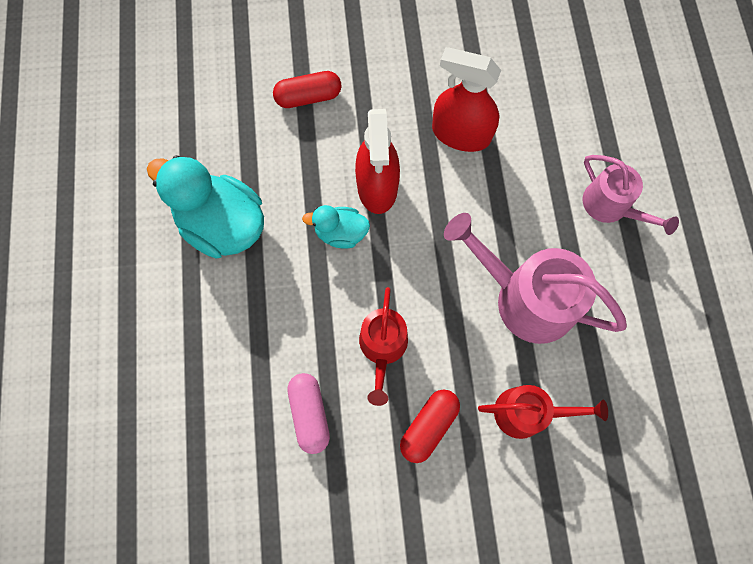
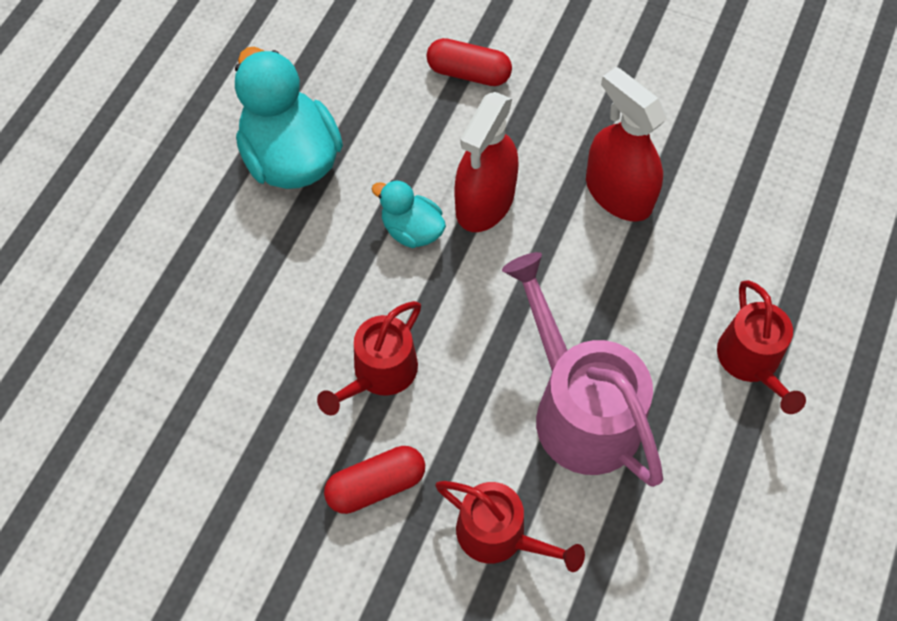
camera: 30 degrees right, 10 degrees down
pink capsule [287,373,330,454] -> none
pink watering can [583,155,679,235] -> red watering can [717,280,806,414]

